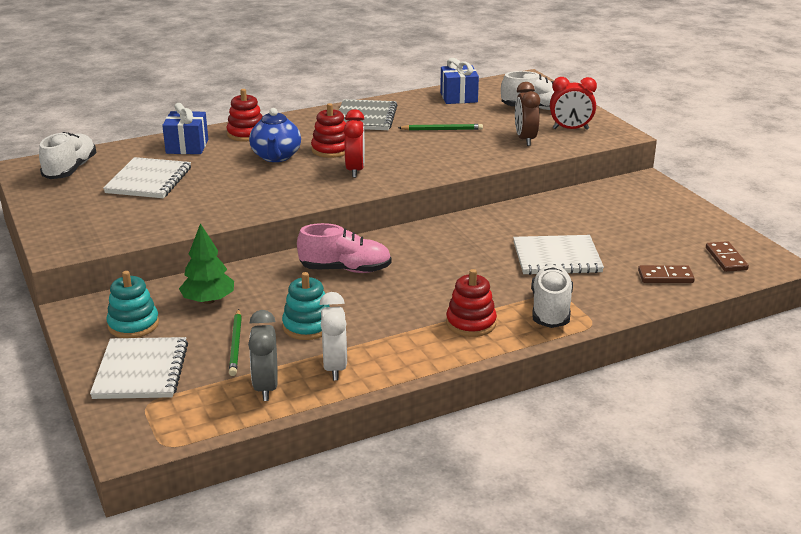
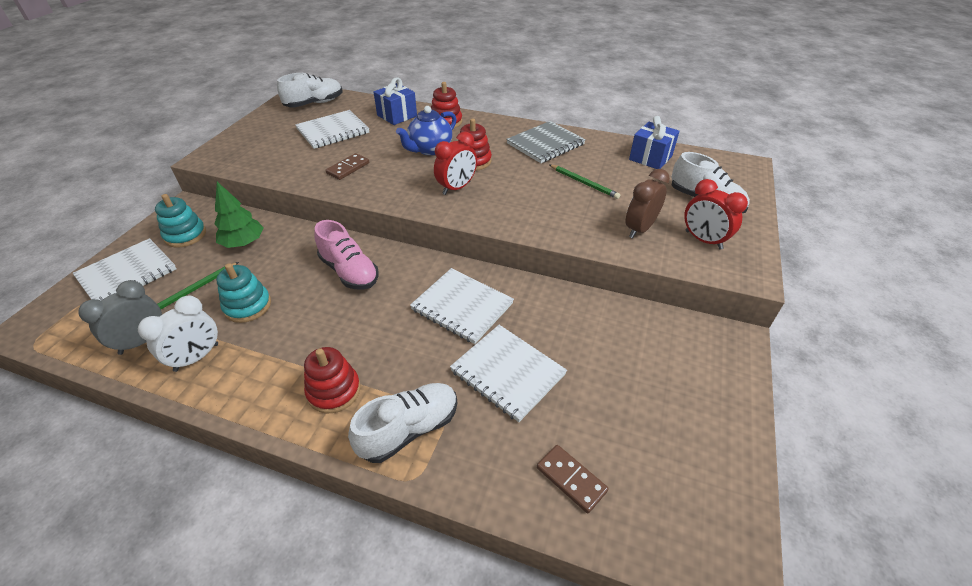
camera: 45 degrees right, 15 degrees up
brown domino [706,241,749,272] -> brown domino moved to [326,153,369,180]
none -> white notebook [410,268,514,344]

